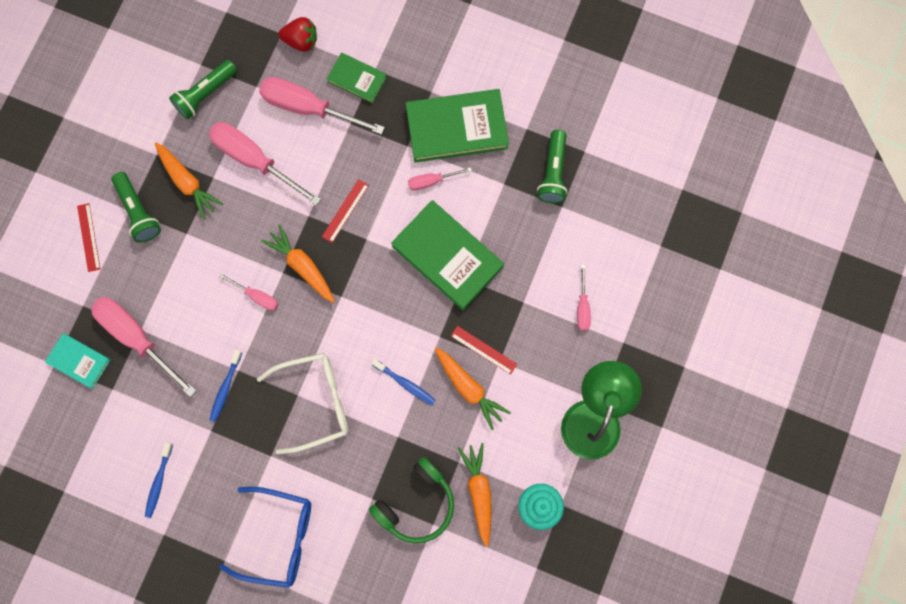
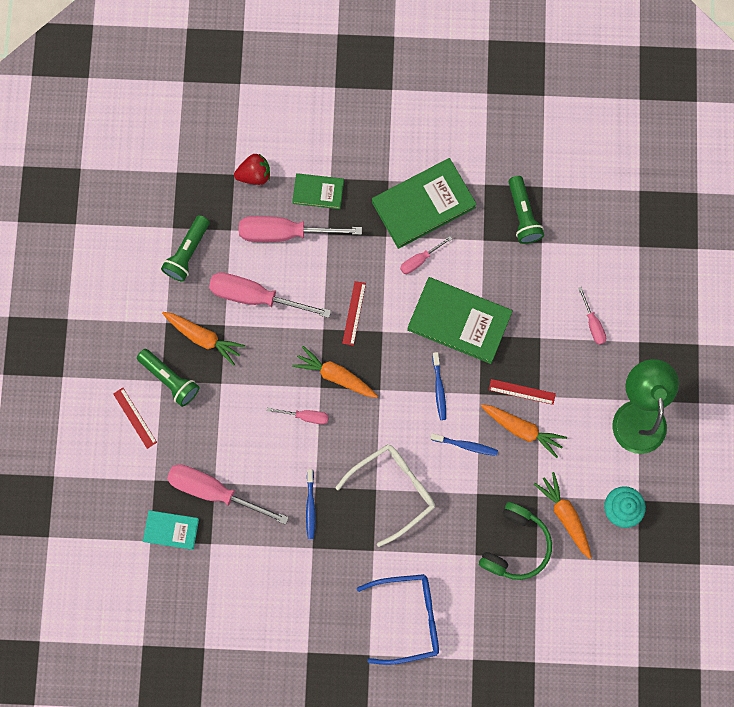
camera: 20 degrees left, 0 degrees up
blue toothbrush [145,442,173,518] -> blue toothbrush moved to [432,352,446,420]

